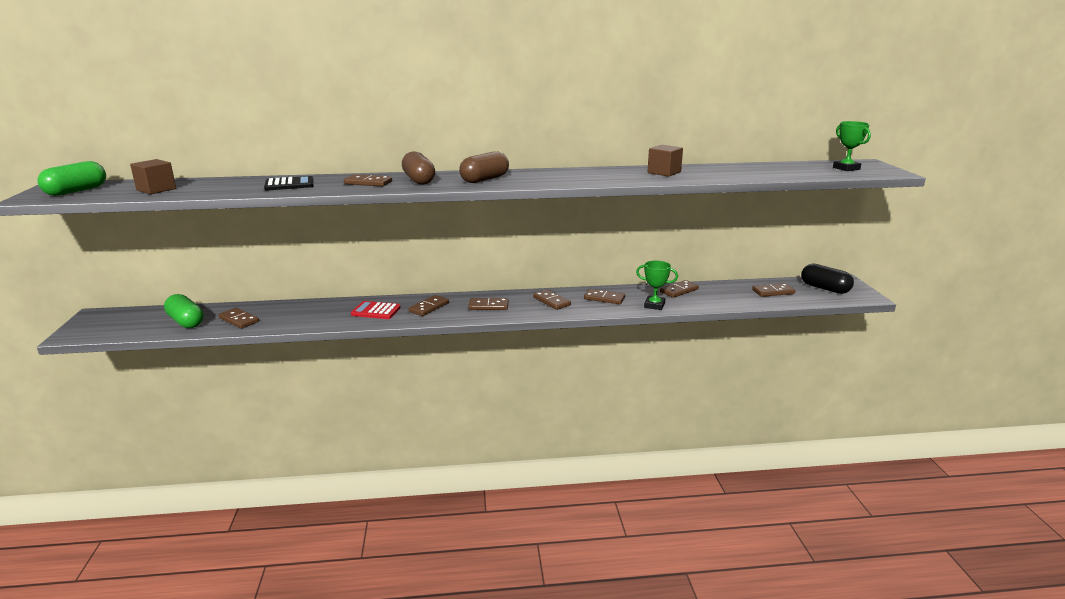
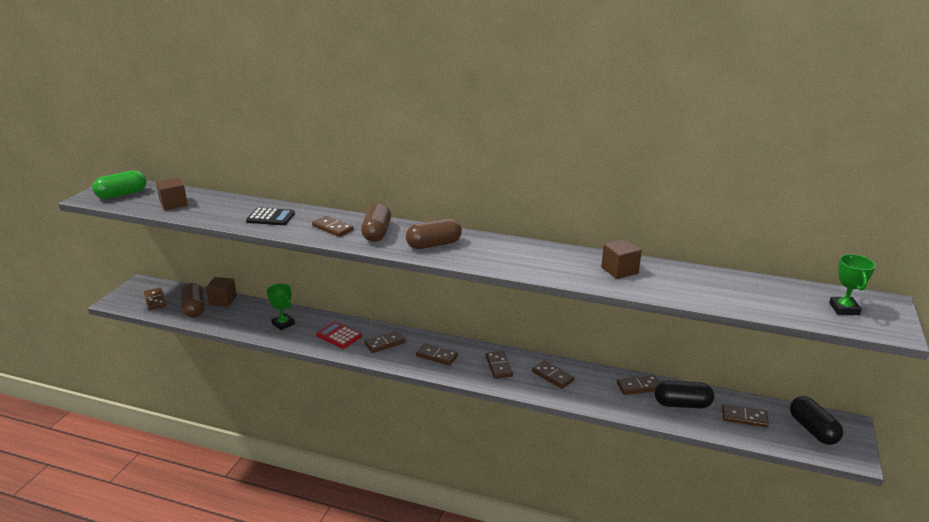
camera: 25 degrees right, 5 degrees up
green capsule [164,294,204,328] -> brown capsule [181,283,205,318]
brown domino [219,308,259,328] -> brown domino moved to [144,287,167,310]
green trophy [636,261,678,310] -> green trophy moved to [266,284,295,330]
none -> brown cube [206,277,237,307]
none -> black capsule [655,381,714,408]

